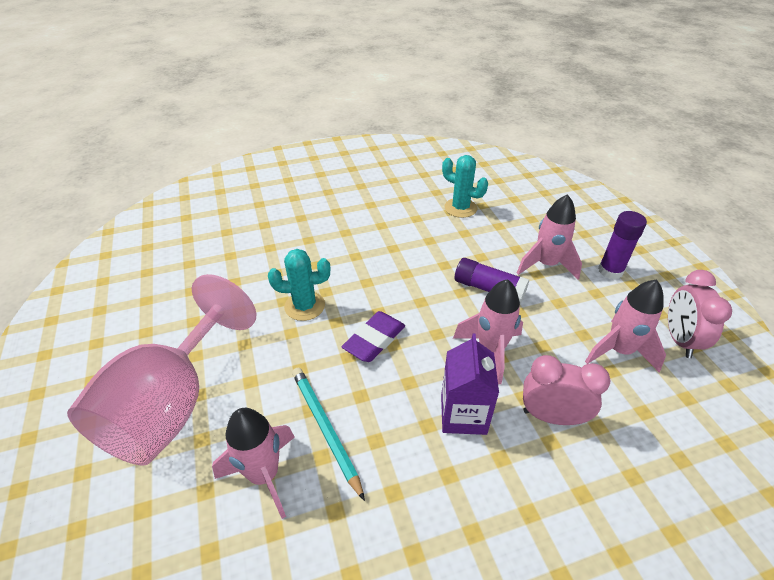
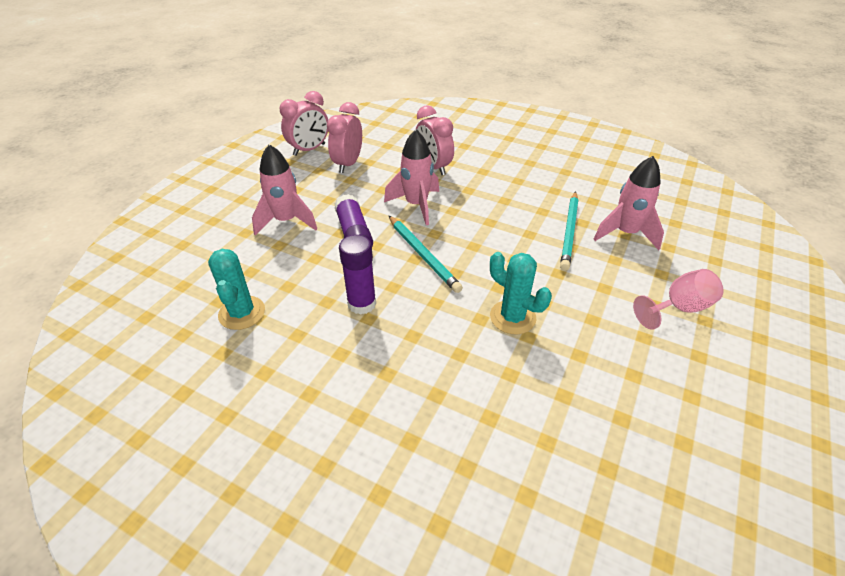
camera: 135 degrees left, 0 degrees up
pink goblet [67,274,256,466] -> pink goblet [633,269,723,330], size x0.47
purple eraser [342,311,405,362] -> none
purple carton [441,333,499,435] -> none
pink rocket [585,280,666,373] -> pink clock [327,102,362,173]
purple glue stick [598,211,647,280] -> purple glue stick moved to [339,235,376,314]
none -> turquoise pencil [389,216,463,293]

